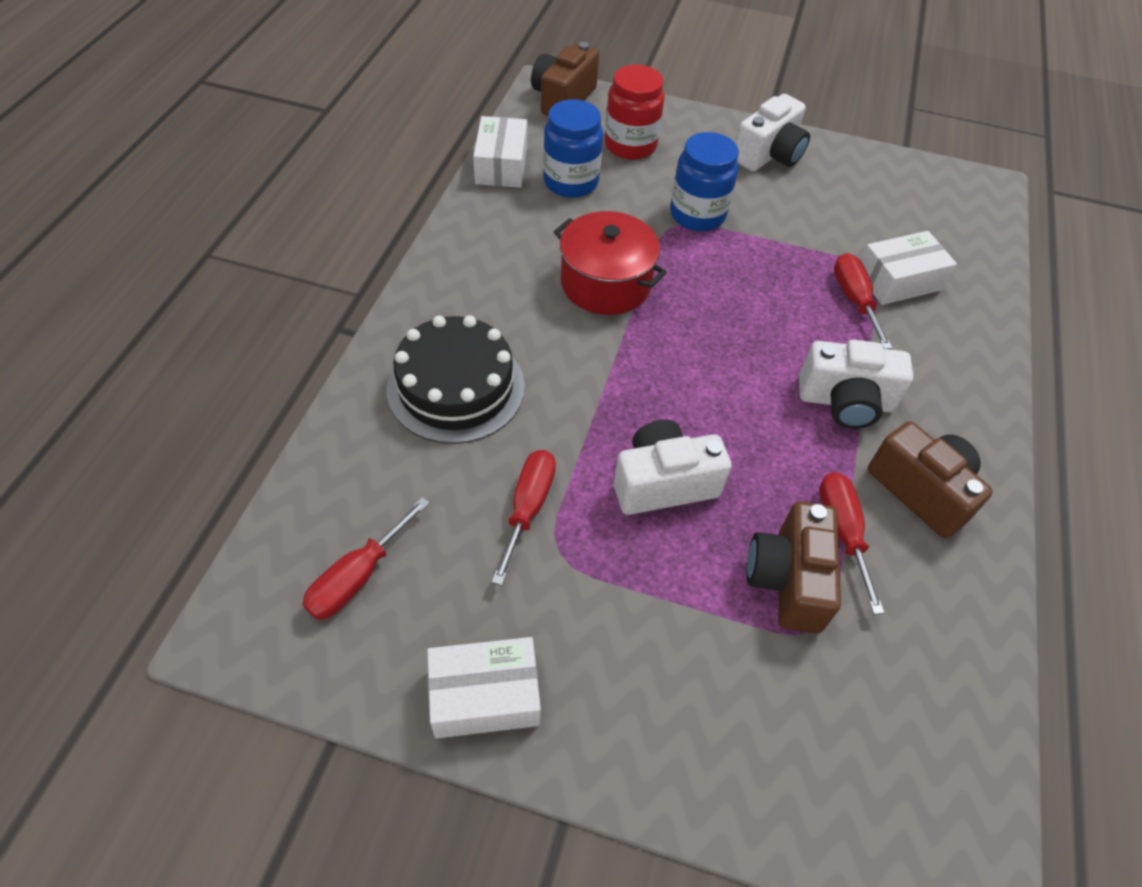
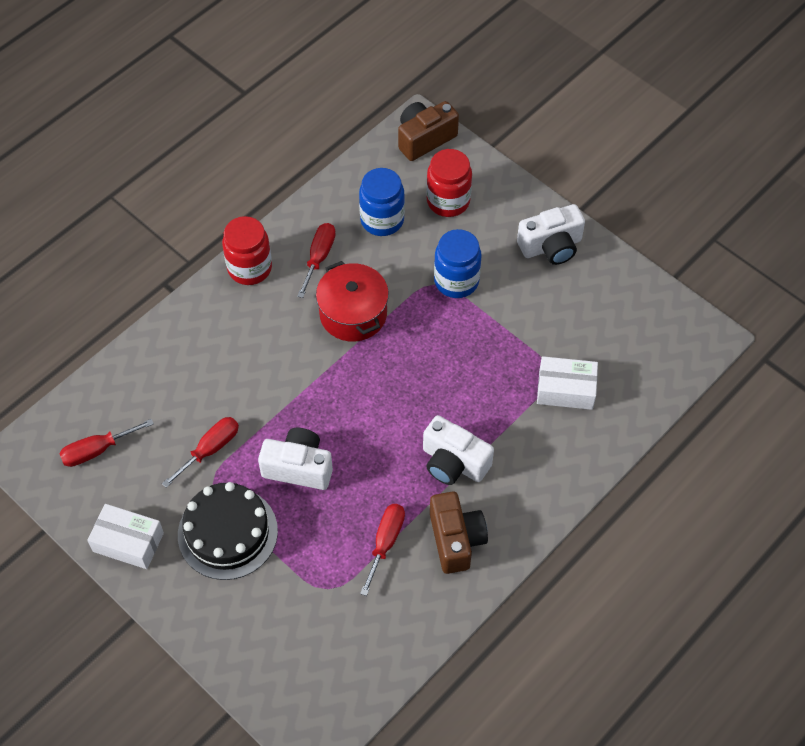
camera: 30 degrees right, 5 degrees up
black cake [387,315,525,444] -> black cake moved to [178,482,278,580]
white box [473,116,527,188] -> none
brown camera [746,501,841,634] -> none
red screwdriver [834,253,892,349] -> red screwdriver moved to [297,223,336,298]
none -> red jar [222,216,272,285]

